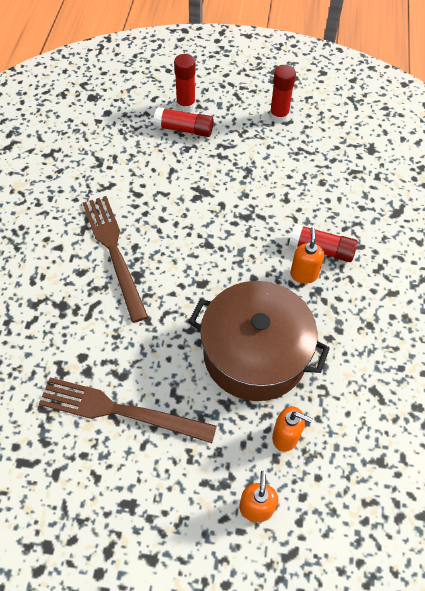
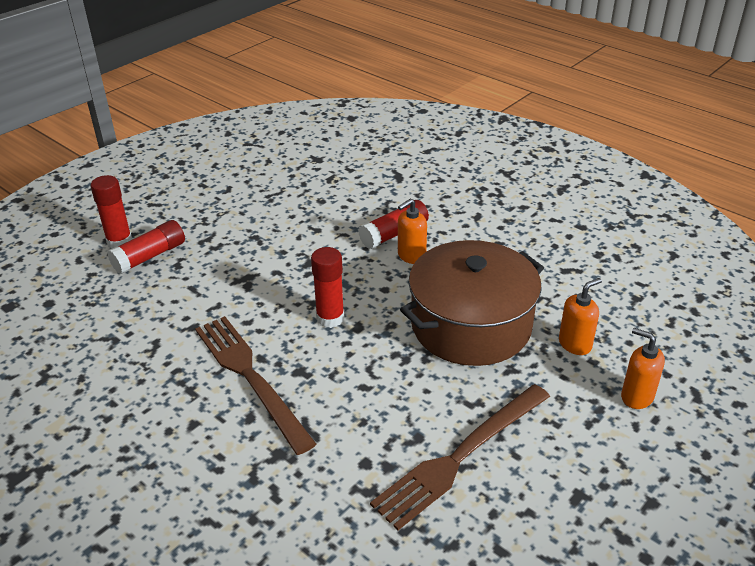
camera: 55 degrees left, 20 degrees down
brown fork [83,196,148,323] -> brown fork turned 45 degrees clockwise [195,316,316,455]
red glue stick [270,65,296,123] -> red glue stick moved to [311,247,345,328]
orange soap dispenser [290,227,324,284] -> orange soap dispenser turned 75 degrees counterclockwise [398,199,427,264]

